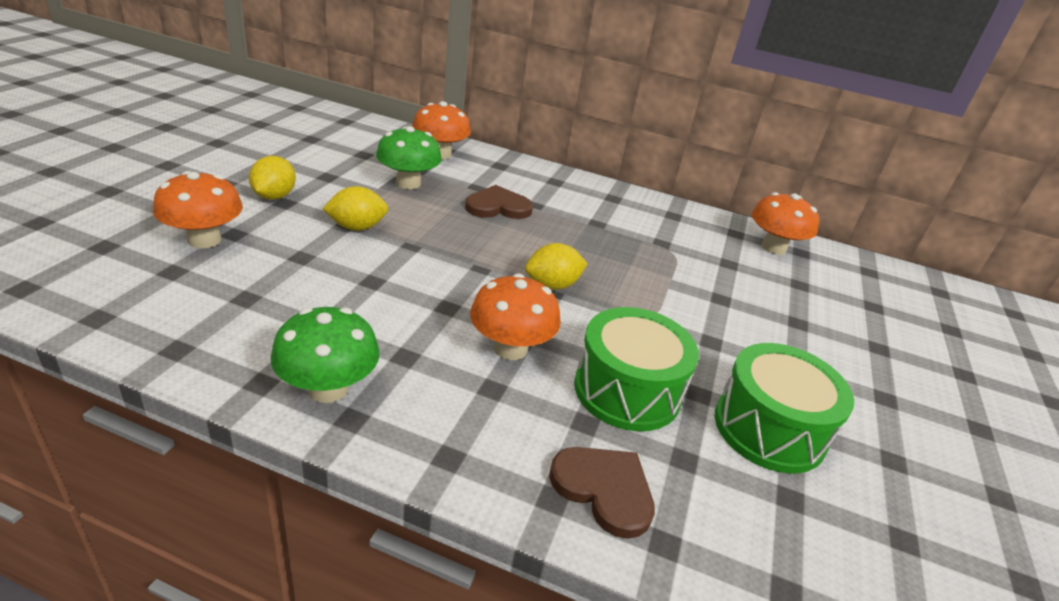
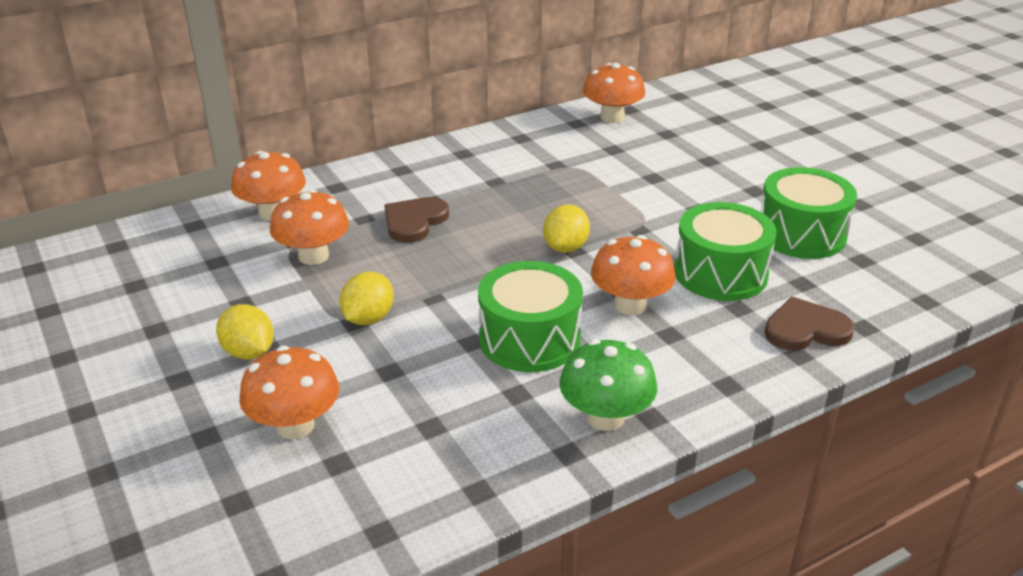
camera: 45 degrees left, 0 degrees up
green mushroom [376,126,442,189] -> orange mushroom [270,189,349,265]
none -> green drum [478,261,583,372]

